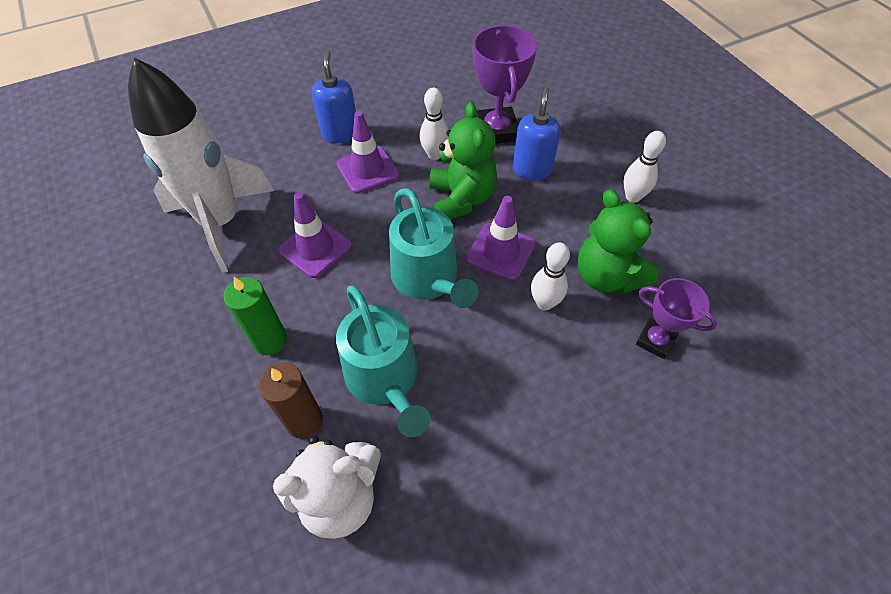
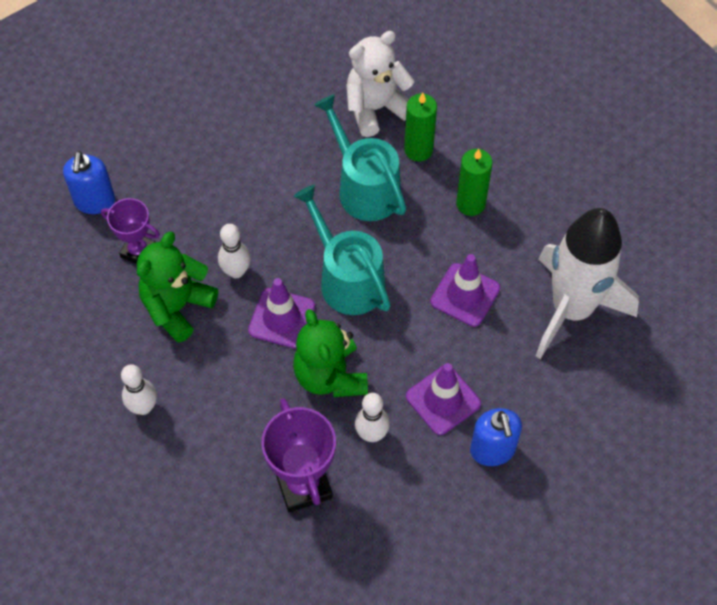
camera: 170 degrees right, 5 degrees up
brown candle [259,363,323,439] -> green candle [404,93,437,161]
blue soap dispenser [513,86,561,180] -> blue soap dispenser moved to [63,151,115,214]
green teddy bear [578,189,659,294] -> green teddy bear turned 105 degrees counterclockwise [137,232,218,343]

